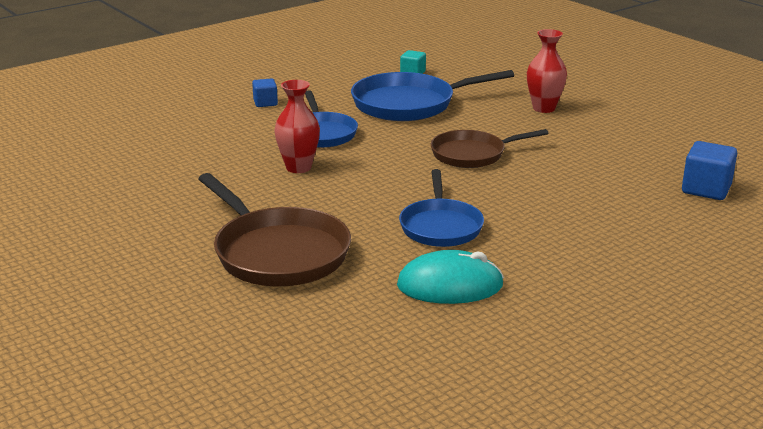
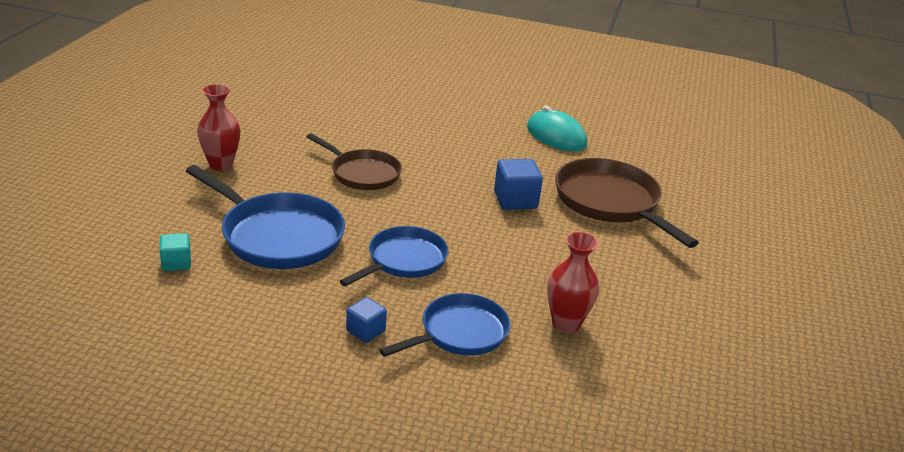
camera: 130 degrees left, 5 degrees up
brown pan [198,173,351,287] -> brown pan turned 45 degrees counterclockwise [555,158,699,248]
red vase [274,80,320,173] -> red vase moved to [547,232,599,333]
blue pan [399,169,484,247] -> blue pan moved to [379,293,510,357]
blue cube [682,141,737,200] -> blue cube moved to [494,159,543,210]

